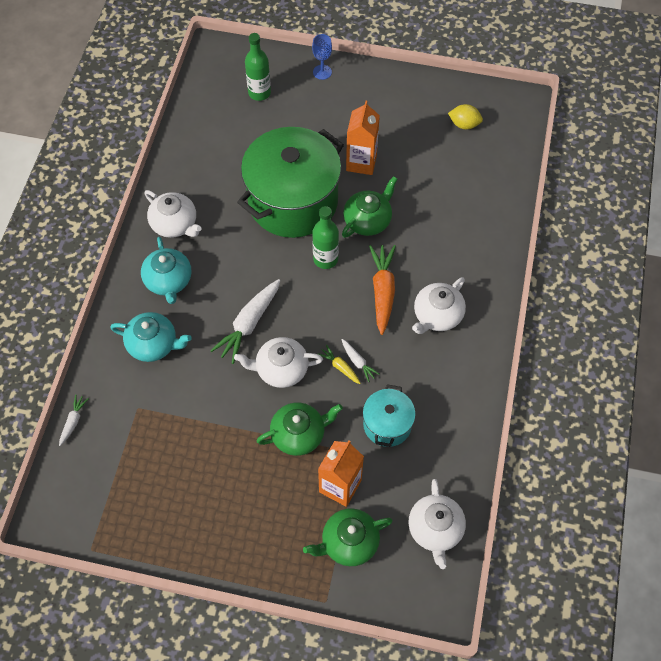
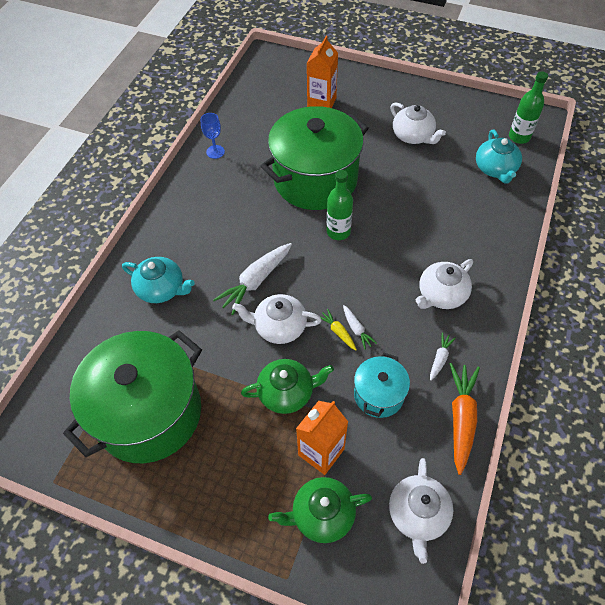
camera: 10 degrees right, 5 degrees down
white carrot [59,395,89,446] -> white carrot moved to [430,332,456,381]
turquoise teapot [141,237,192,304] -> turquoise teapot moved to [476,130,522,184]
white teapot [144,190,202,238] -> white teapot moved to [390,102,446,144]
green bottle [245,33,271,101] -> green bottle moved to [509,71,548,144]
blue goblet [312,34,332,80] -> blue goblet moved to [201,113,225,159]
green teapot [342,176,398,238] -> none
orange carton [346,101,380,175] -> orange carton moved to [307,36,338,108]
orange carrot [369,245,396,335] -> orange carrot moved to [450,363,480,475]
yellow lemon [448,104,483,129] -> none
none -> green pot [63,330,202,464]

